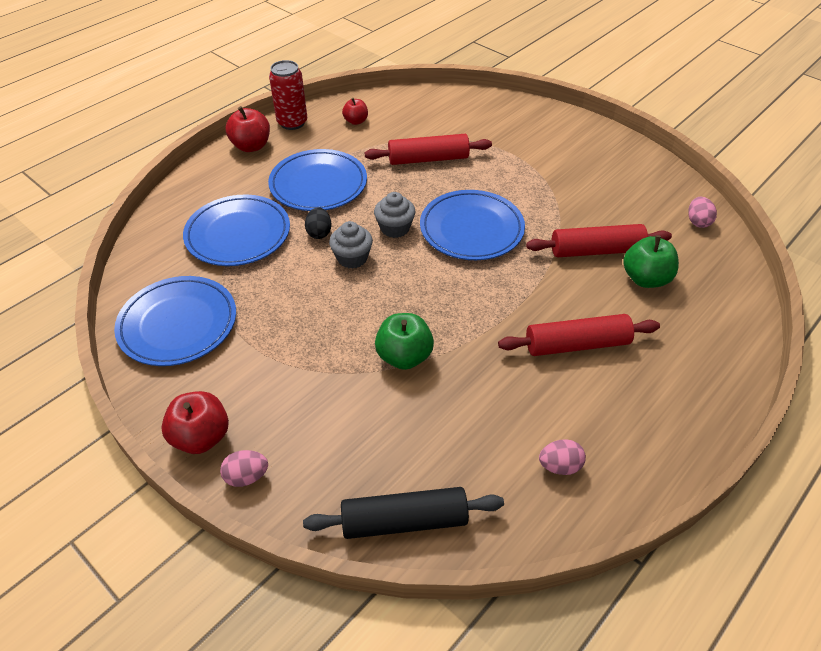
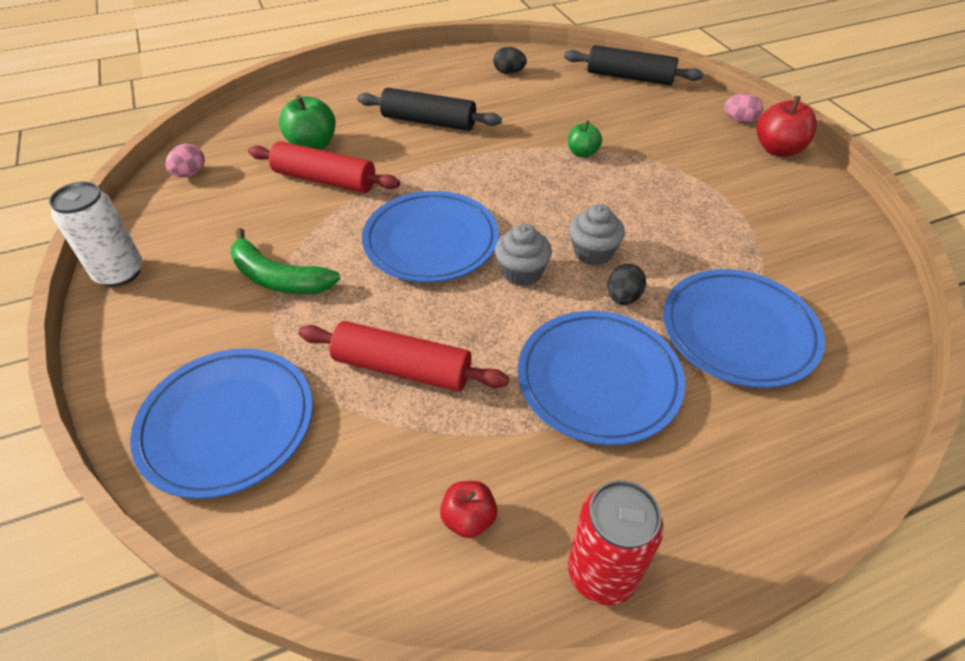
camera: 155 degrees left, 0 degrees up
blue plate [114,276,236,366] -> blue plate moved to [130,348,313,499]
red apple [226,106,270,152] -> none
green apple [375,313,434,370] -> green apple [568,120,602,158], size x0.62
red rolling pin [498,314,660,356] -> black rolling pin [357,88,502,131]
pink egg [539,439,586,475] -> black egg [493,47,527,74]
none -> white can [49,182,143,287]
none -> green banana [231,228,340,294]

